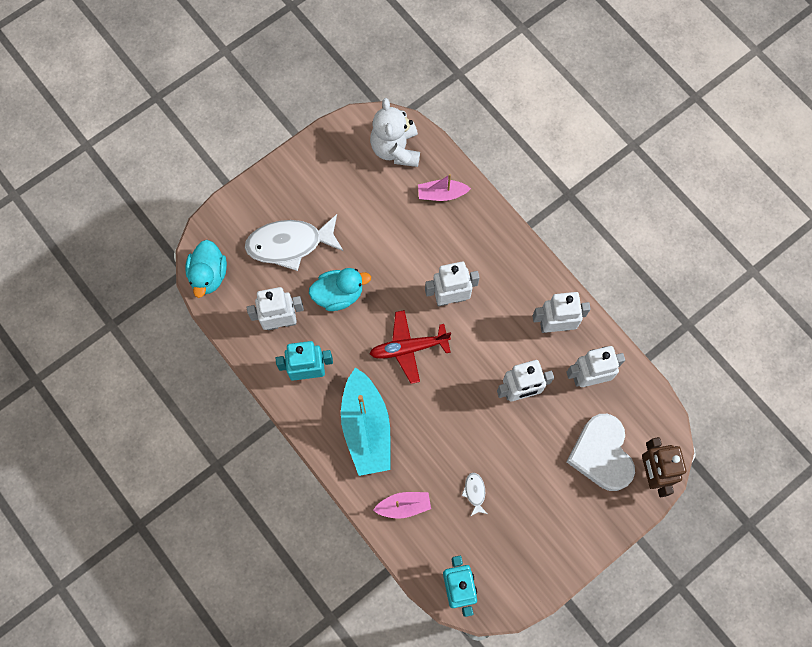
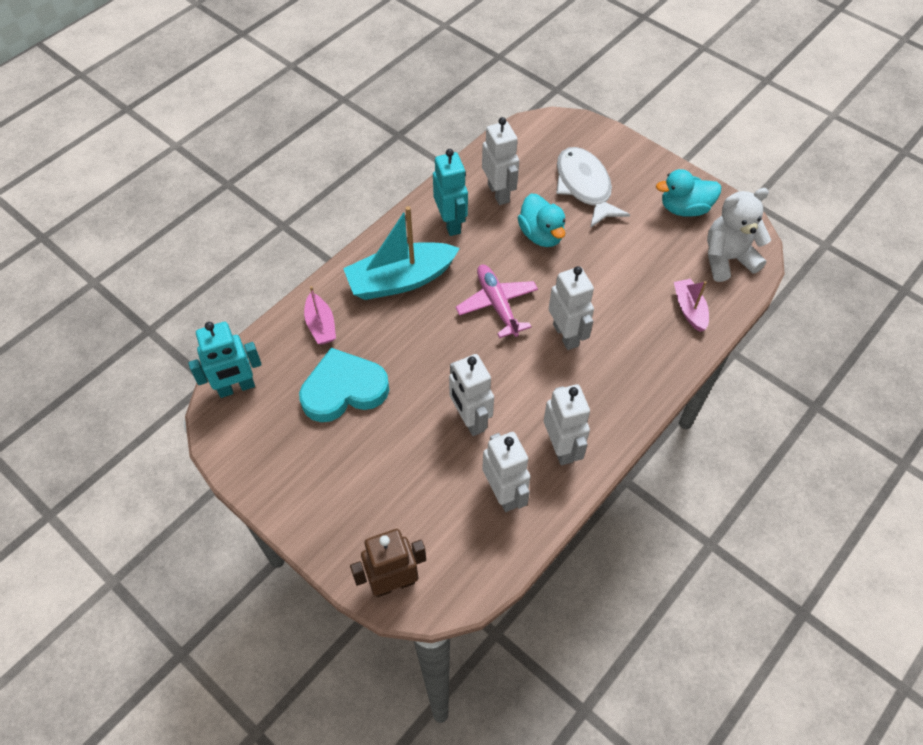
camera: 80 degrees right, 15 degrees down
turquoise duck [185,240,227,298] -> turquoise duck moved to [656,169,721,217]
red plane [370,310,451,384] -> pink plane [456,265,538,338]
white fish [462,473,487,516] -> turquoise heart [299,348,389,422]
white heart [567,414,635,491] -> none

